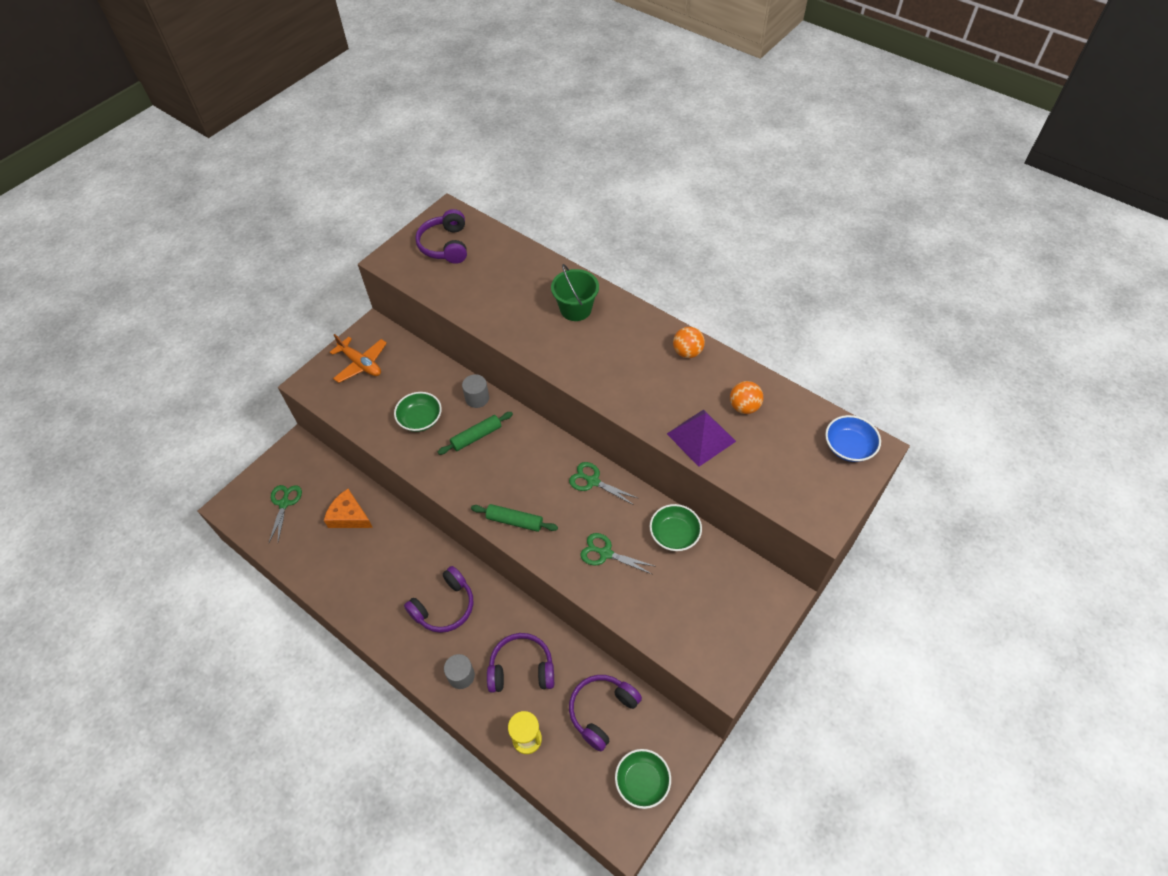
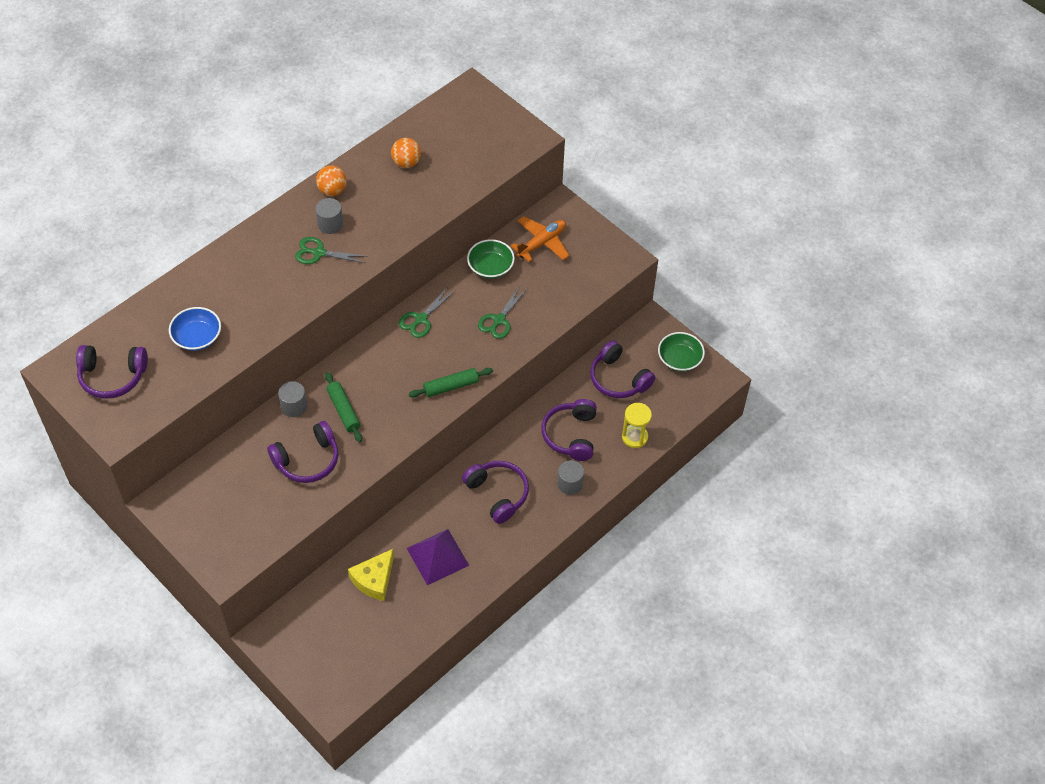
camera: 85 degrees left, 0 degrees up
green scissors [269,485,302,542] -> green scissors moved to [295,237,368,264]
orange cheese [324,489,373,528] -> yellow cheese [348,549,394,601]
orange plane [330,334,387,383] -> orange plane moved to [511,216,570,262]
green bowl [394,392,442,432] -> purple headphones [267,421,339,483]
green rolling pin [471,504,558,532] -> green rolling pin turned 45 degrees clockwise [409,368,493,398]
green bucket [551,264,599,321] -> none
purple pyramid [667,409,736,467] -> purple pyramid moved to [407,529,469,585]
blue bowl [825,415,881,462] -> blue bowl moved to [169,307,221,351]
none -> grey cylinder [315,198,343,234]

